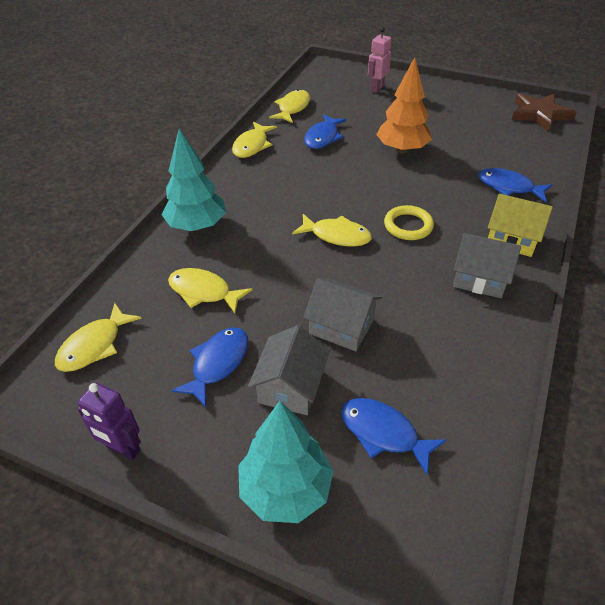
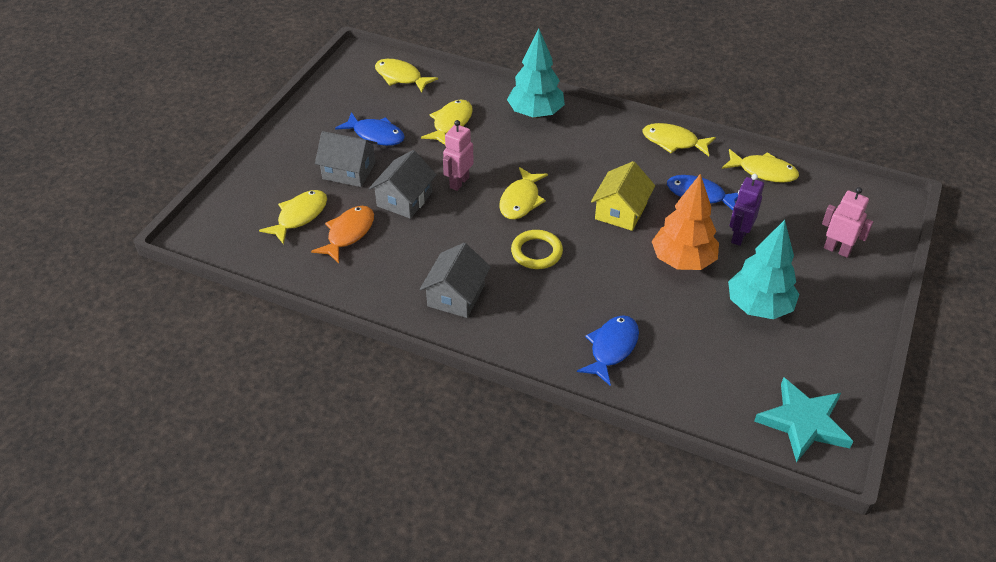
camera: 90 degrees right, 0 degrees up
purple robot [78,383,141,460] -> purple robot moved to [730,174,764,246]
turquoise tree [238,401,334,523] -> turquoise tree moved to [728,220,799,319]
blue fish [341,398,446,475] -> yellow fish [259,190,327,245]
yellow house [488,194,553,257] -> yellow house moved to [591,161,655,231]
brown star [511,94,577,132] -> turquoise star [754,377,853,463]
none -> orange fish [311,206,374,263]
none -> pink robot [443,120,474,191]

